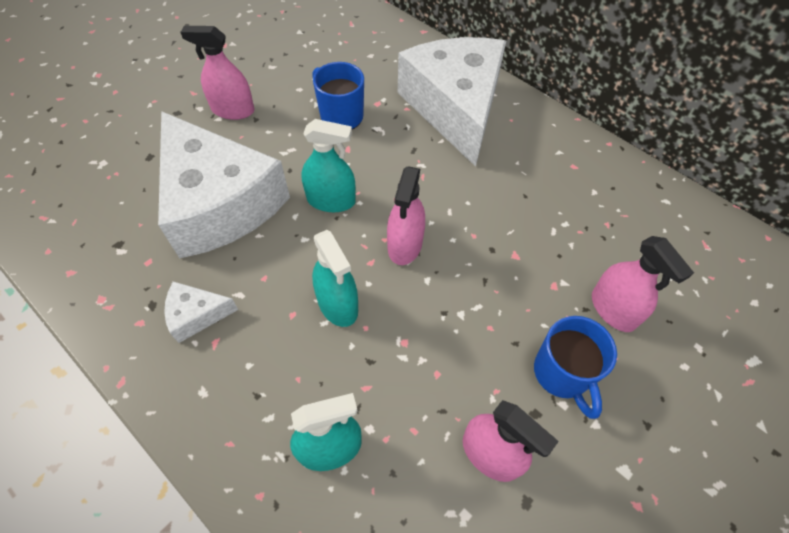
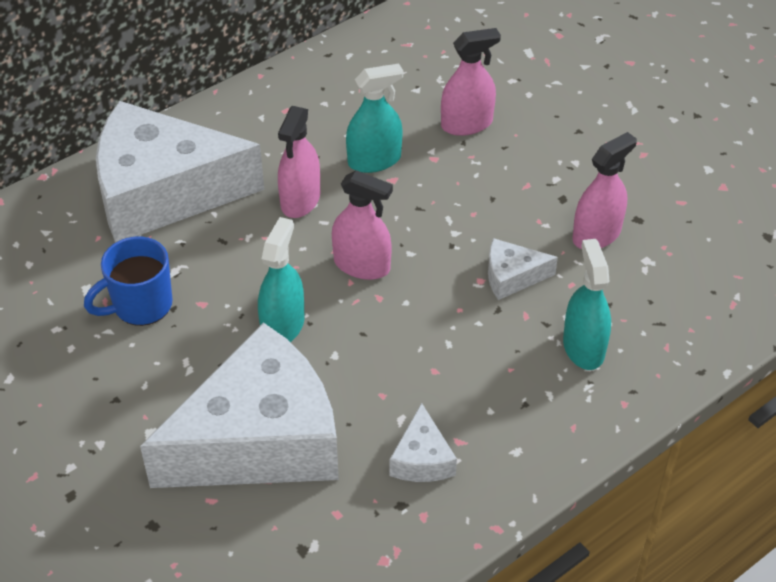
camera: 80 degrees left, 10 degrees down
pink spray bottle [180,26,254,120] -> pink spray bottle moved to [278,106,320,218]
turquoise spray bottle [312,230,358,327] -> turquoise spray bottle moved to [346,64,403,173]
blue mug [534,316,617,419] -> none
none -> white cheese [488,238,558,300]

